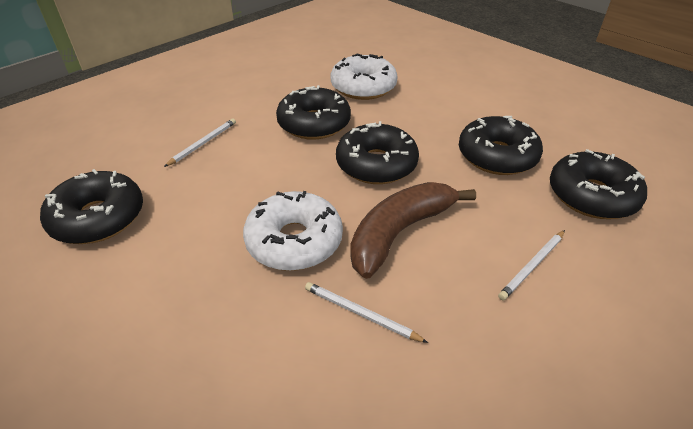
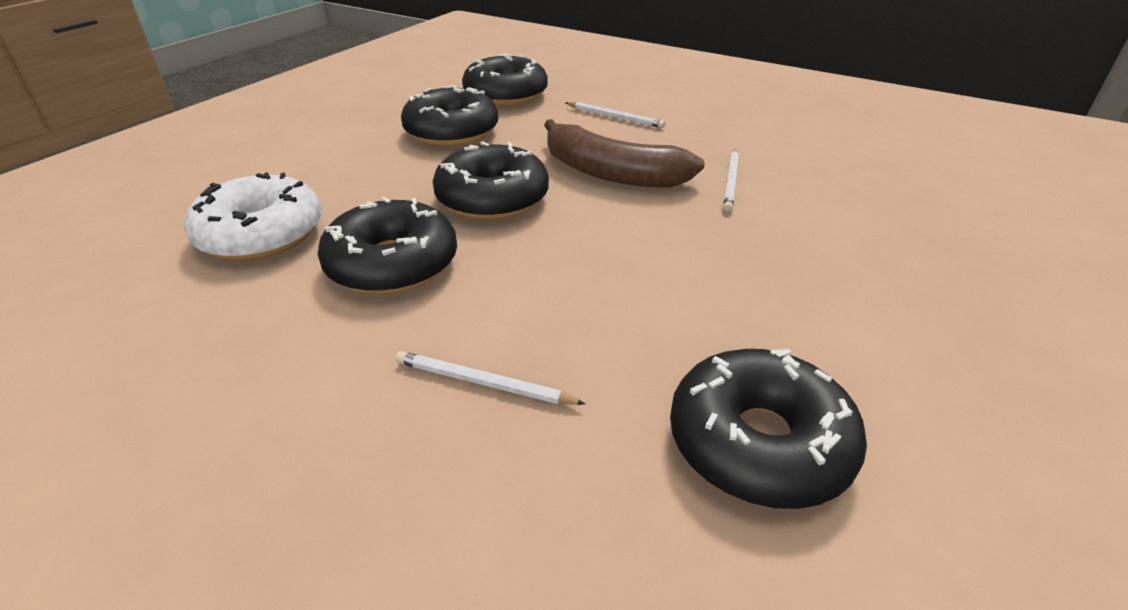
camera: 105 degrees left, 5 degrees down
white donut [243,191,343,271] -> none

